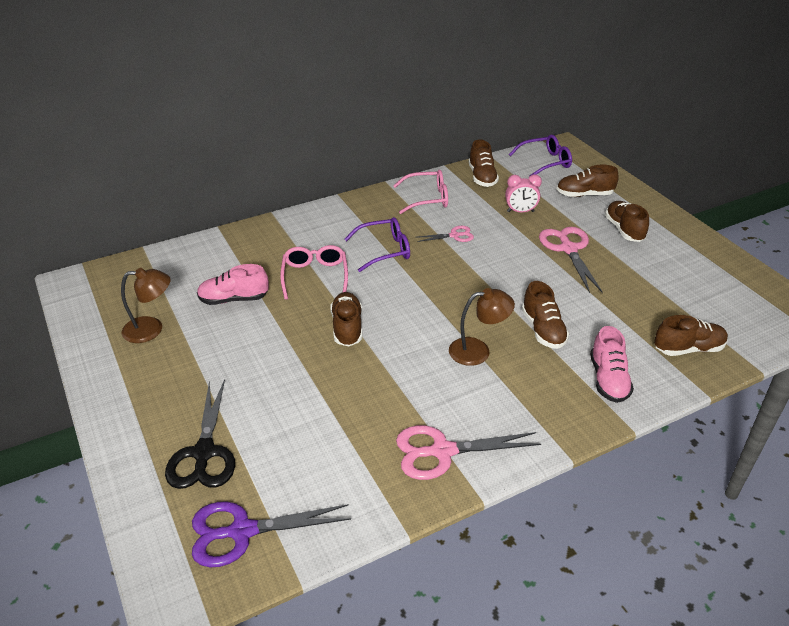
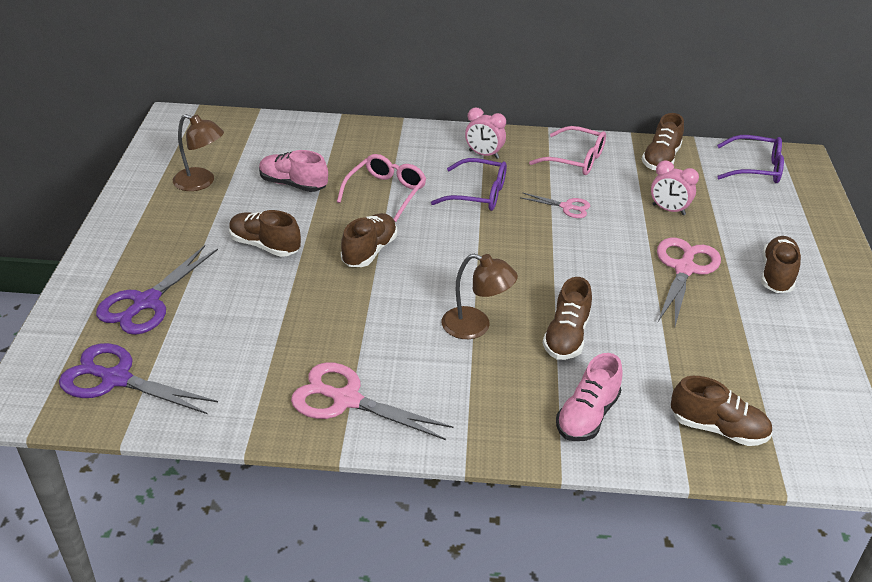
camera: 30 degrees right, 0 degrees up
black scissors [165,379,235,489] -> purple scissors [96,245,218,335]
brown shoe [556,165,619,197] -> brown shoe moved to [229,210,301,257]
none -> pink clock [465,108,506,159]

